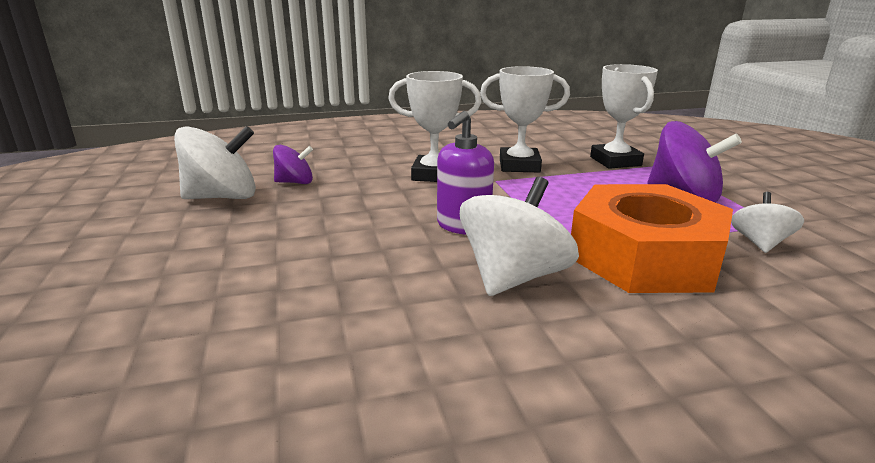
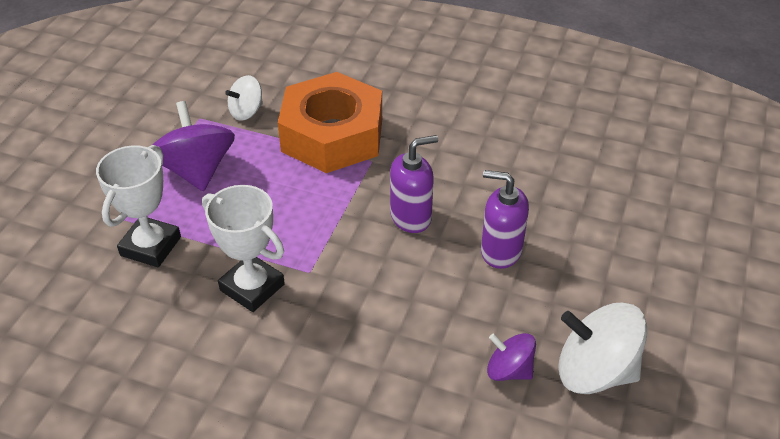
camera: 145 degrees left, 20 degrees up
white trophy [388,71,482,182] -> none
white spinning top [460,177,579,296] -> none
none -> purple soap dispenser [481,170,529,269]

